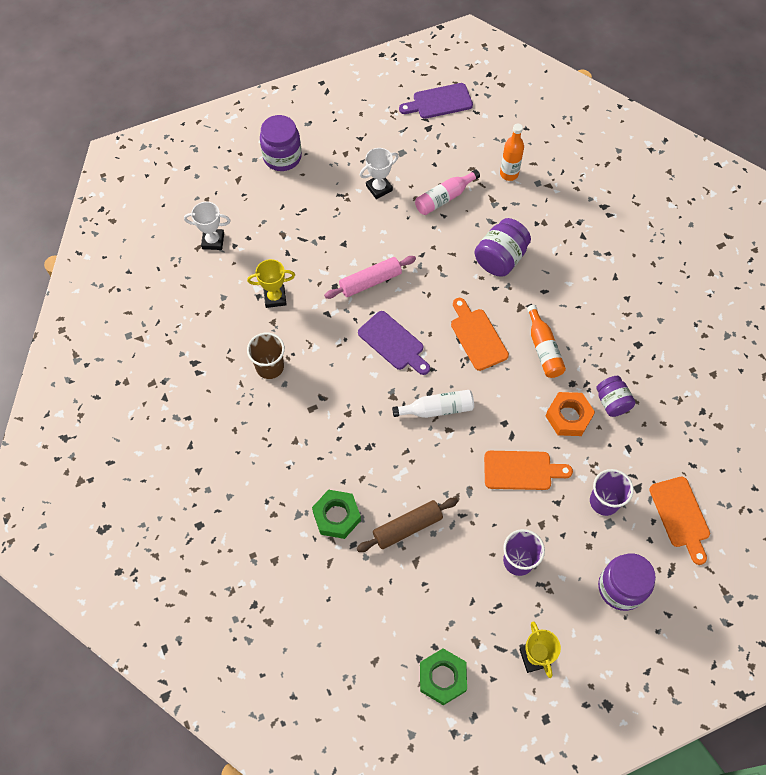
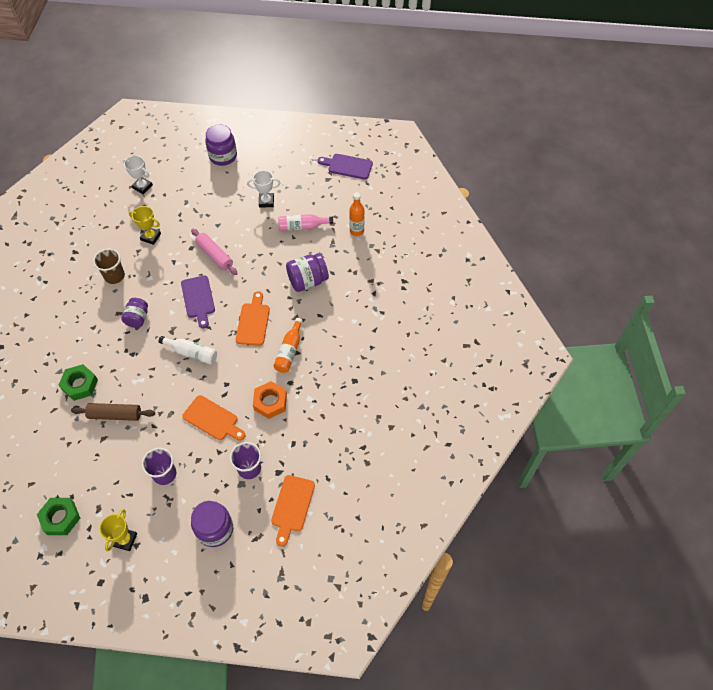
camera: 30 degrees right, 5 degrees down
pink rolling pin [324,256,416,299] -> pink rolling pin turned 45 degrees clockwise [191,229,238,275]
purple jar [596,376,636,417] -> purple jar moved to [121,298,148,328]

